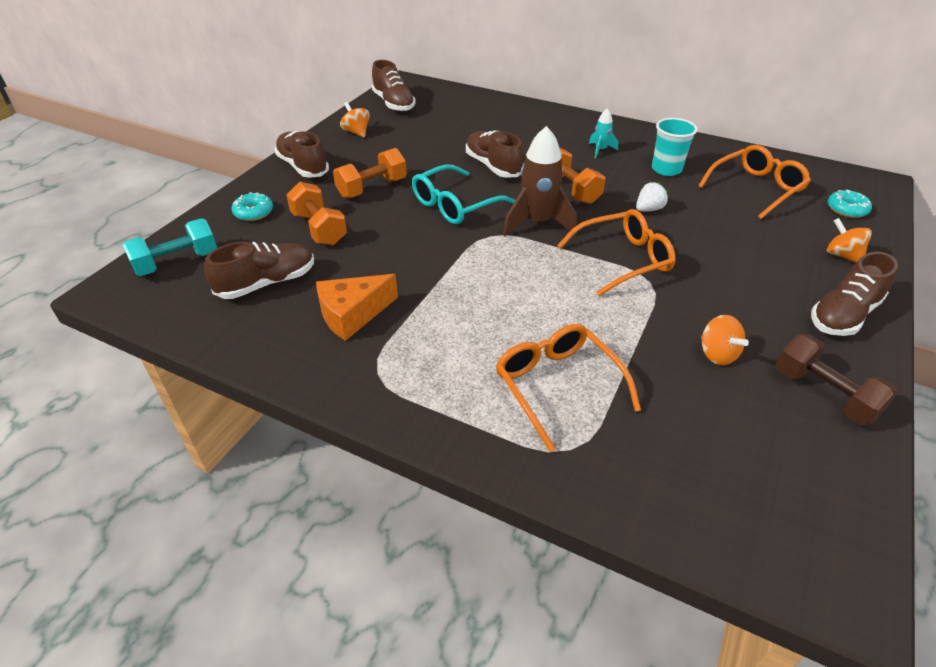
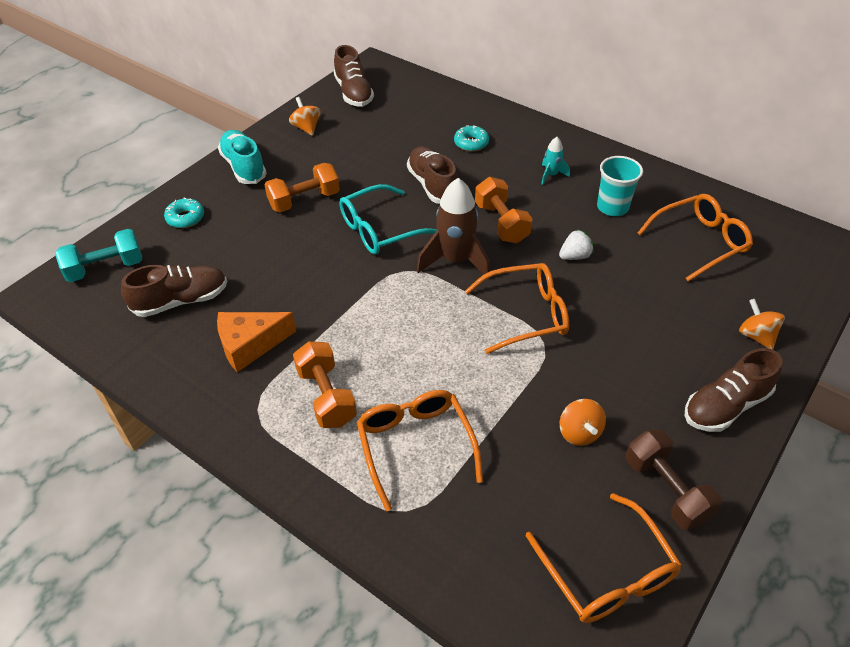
camera: 10 degrees right, 5 degrees up
brown shoe [274,131,329,178] -> turquoise shoe [218,130,267,184]
orange dumbbell [286,182,347,245] -> orange dumbbell moved to [293,341,357,428]
turquoise donut [828,190,872,218] -> turquoise donut moved to [454,125,489,152]
none -> orange glasses [526,493,682,623]

